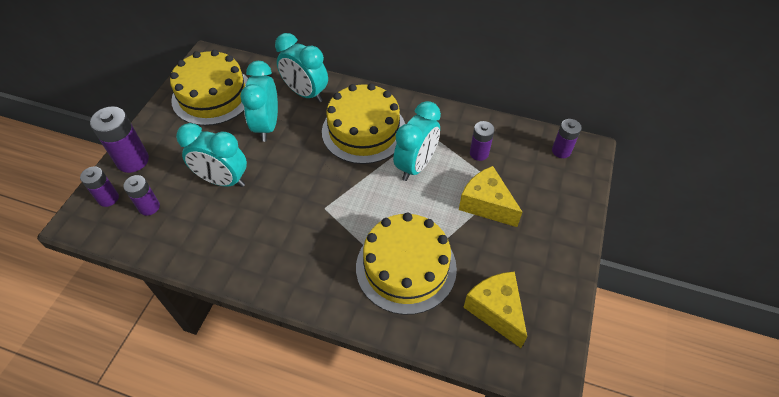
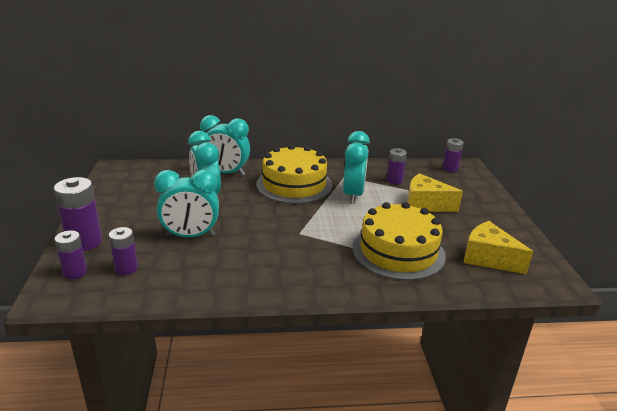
camera: 25 degrees left, 25 degrees down
yellow cake [170,50,248,126] -> none

